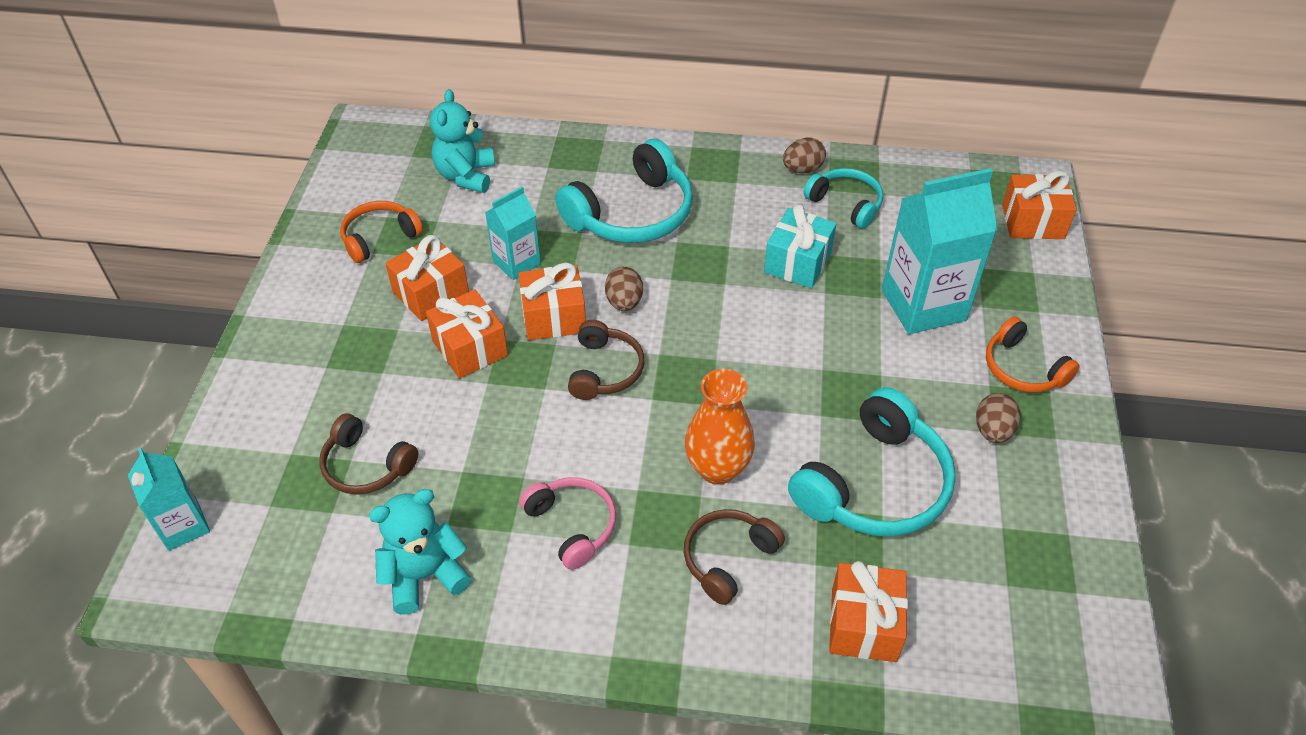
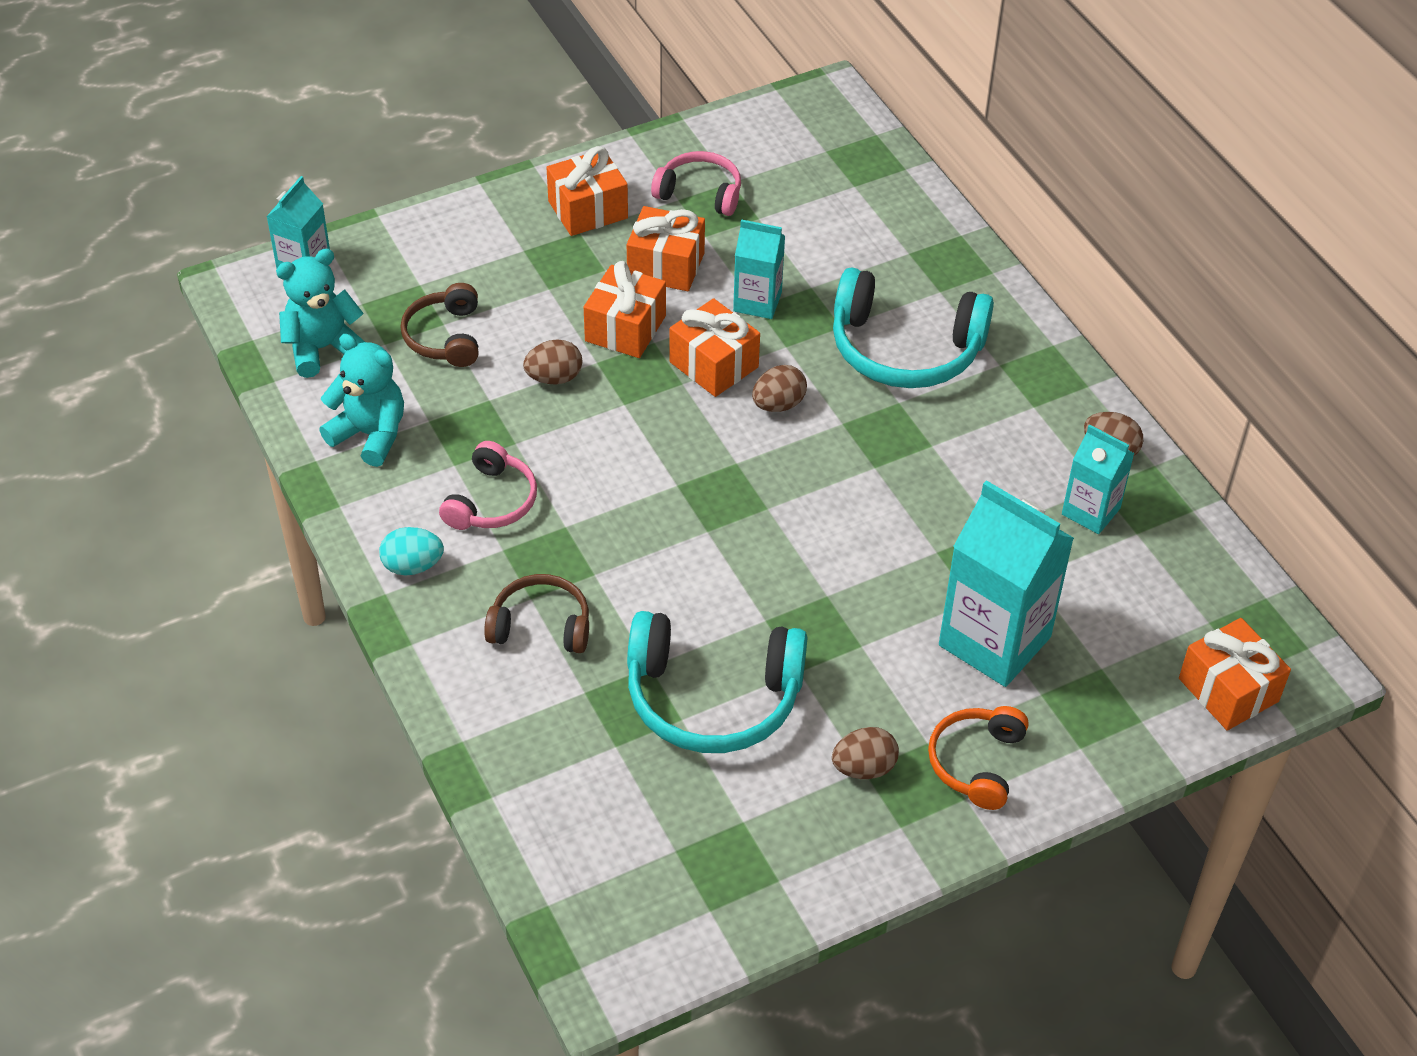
camera: 55 degrees right, 0 degrees up
orange headphones [340,201,423,263] -> pink headphones [651,151,741,216]
turquoise teddy bear [430,89,495,193] -> turquoise teddy bear moved to [276,249,365,378]
brown headphones [568,320,644,400] -> none
orange vase [685,369,755,485] -> none
turquoise gift [764,204,836,288] -> none
turquoise headphones [803,168,883,229] -> turquoise carton [1062,425,1135,534]
orange gift [829,561,908,662] -> orange gift moved to [546,146,628,236]
none -> turquoise egg [379,527,444,576]
none -> brown egg [523,339,582,384]

